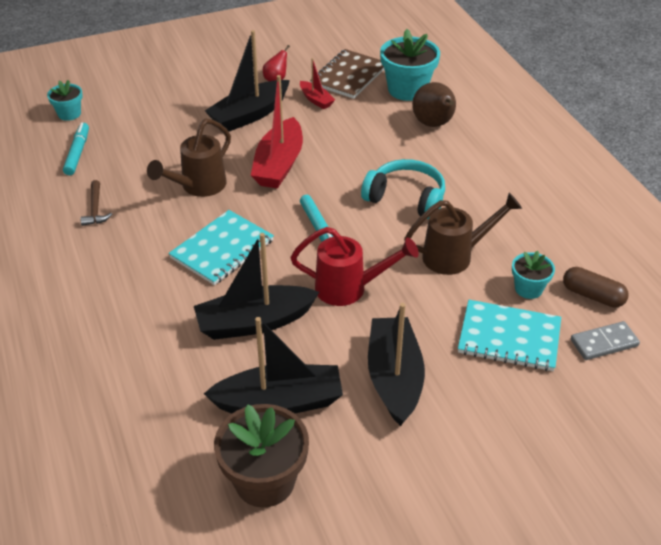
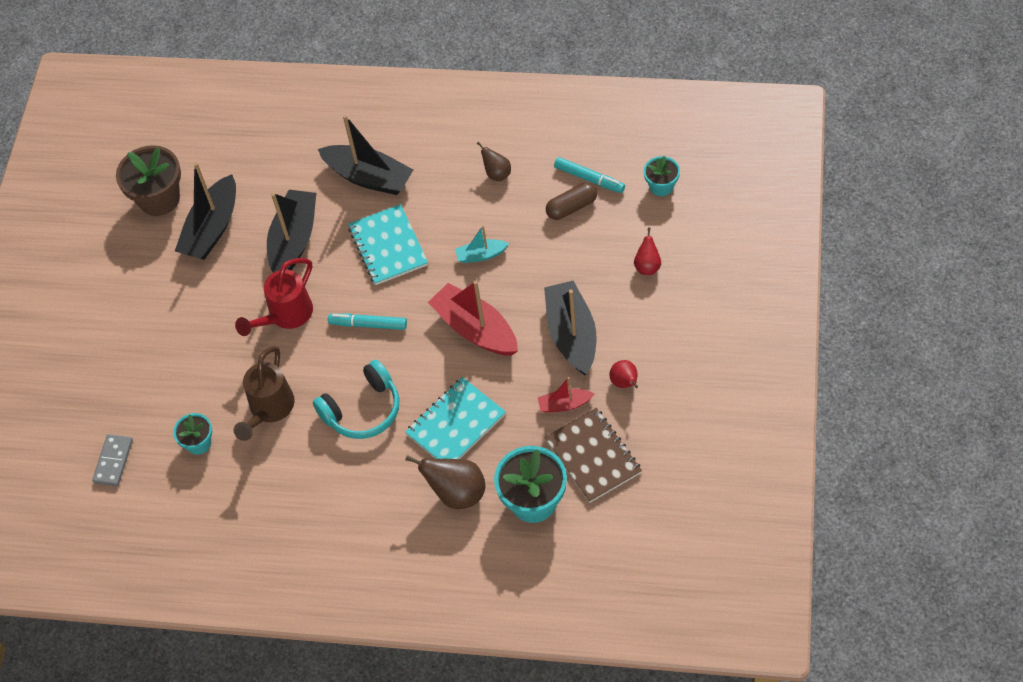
camera: 125 degrees right, 15 degrees up
brown hammer [80,180,112,226] -> brown pear [477,142,511,181]
brown watering can [147,119,231,197] -> turquoise boat [455,225,509,263]
black boat [368,303,425,426] -> black boat moved to [318,115,414,195]
turquoise notebook [458,300,561,371] -> turquoise notebook moved to [405,377,506,459]
brown capsule [563,267,629,308] -> brown capsule moved to [546,183,597,220]
none -> red pear [634,227,661,275]

